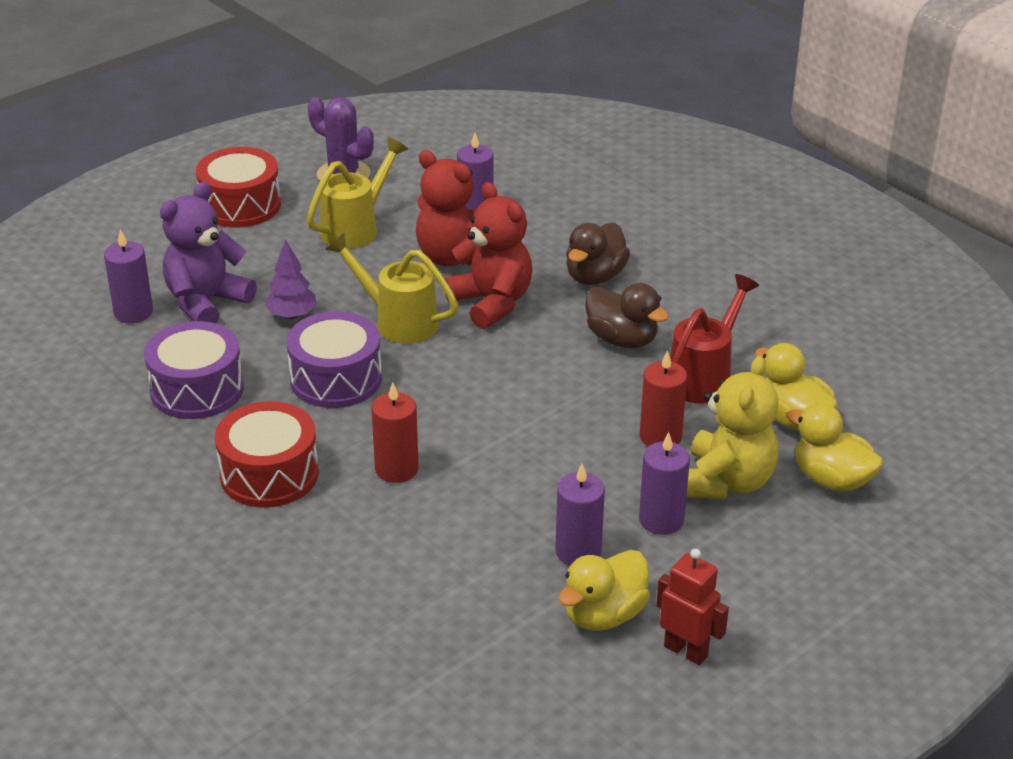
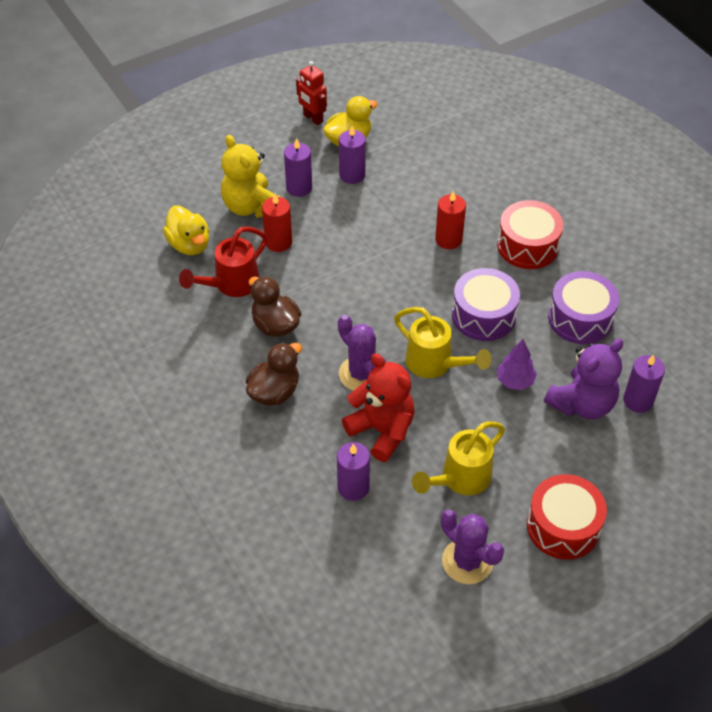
camera: 170 degrees left, 15 degrees up
red teddy bear [445,182,533,329] -> purple cactus [338,315,386,391]
yellow teddy bear [686,355,779,499] -> yellow teddy bear turned 60 degrees counterclockwise [221,135,280,218]
yellow duck [786,403,883,492] -> none

